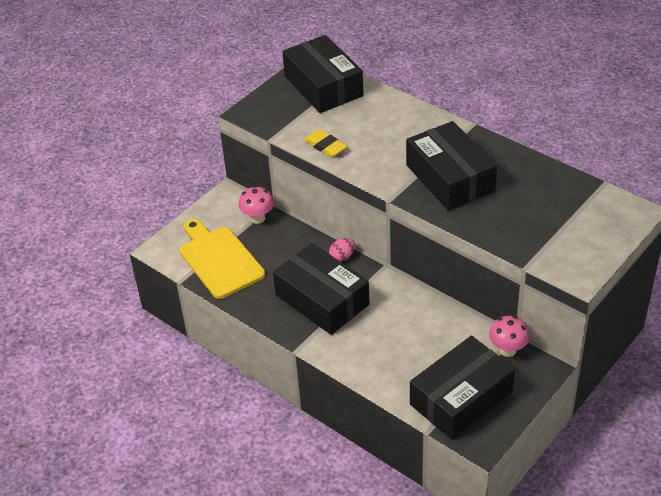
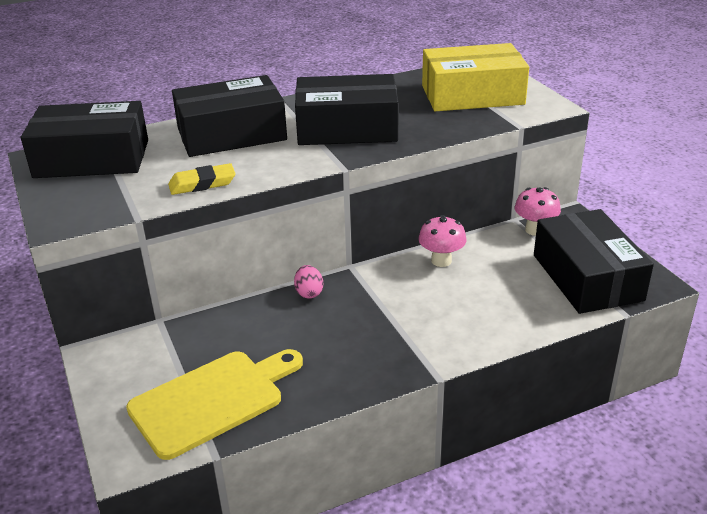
camera: 65 degrees left, 10 degrees down
yellow cutting board [180,219,265,299] -> yellow cutting board turned 150 degrees clockwise [126,349,303,460]
pink mushroom [238,186,274,224] -> pink mushroom moved to [418,215,467,267]
black box [273,243,369,335] -> black box moved to [172,75,287,157]
none -> yellow box [422,43,529,111]

